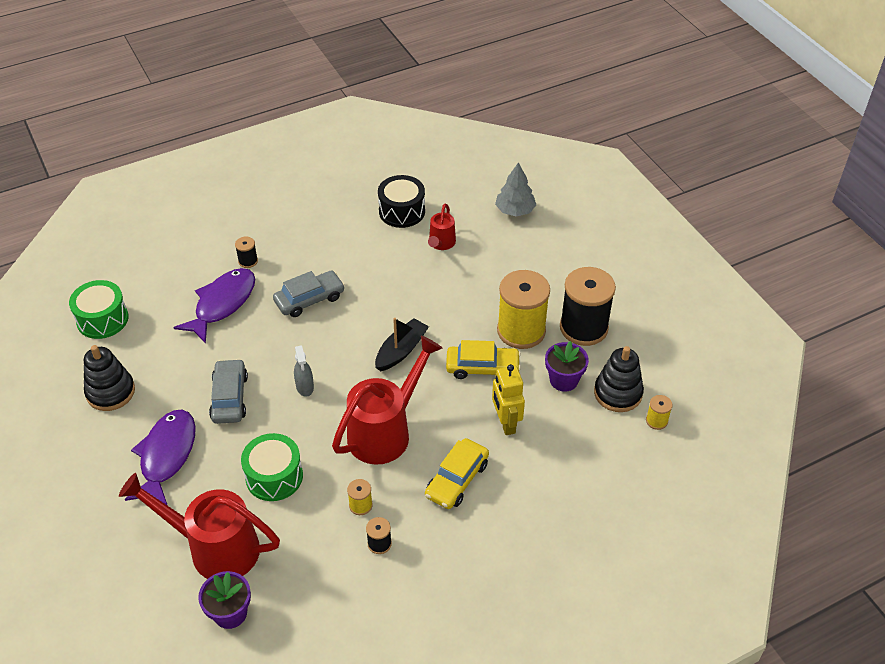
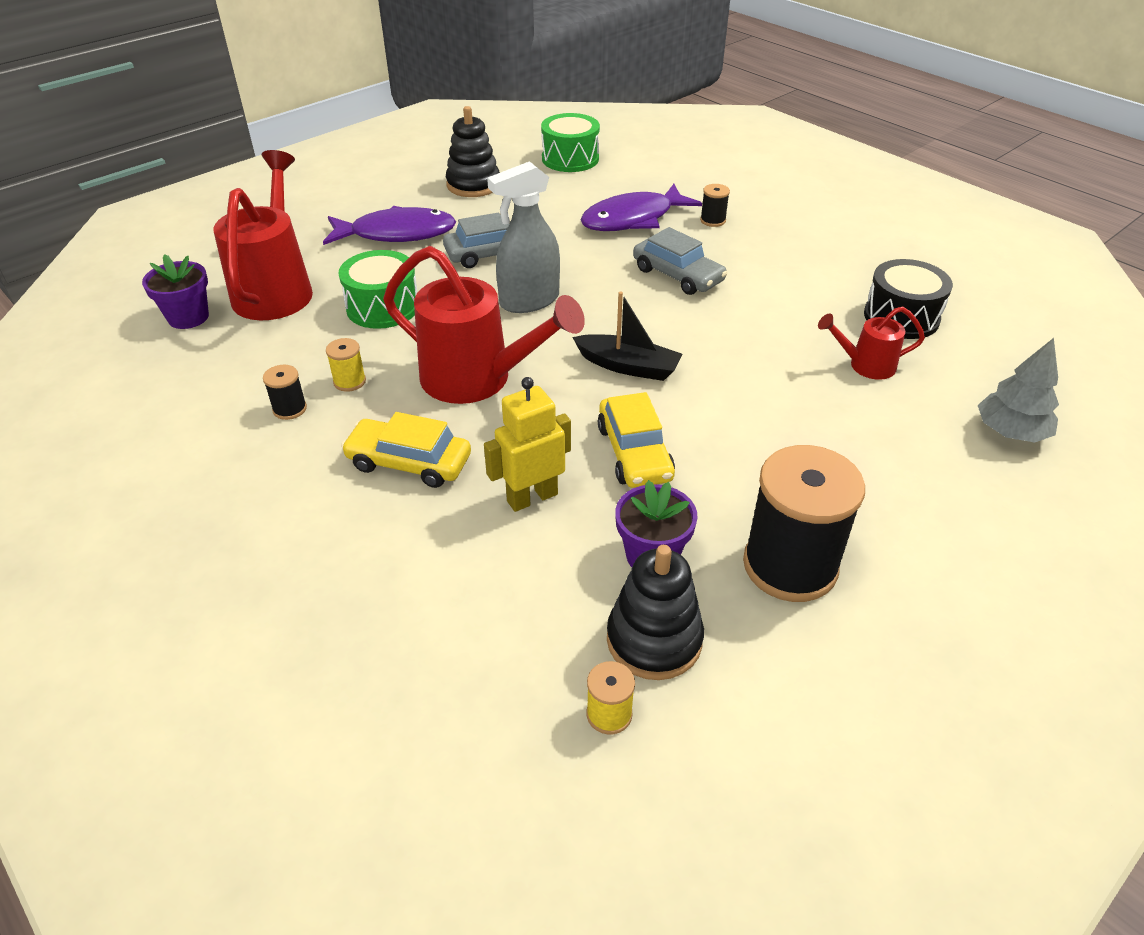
camera: 75 degrees right, 5 degrees down
purple fish [173,268,255,344] -> purple fish turned 135 degrees clockwise [581,184,702,231]
grey spray bottle [294,345,314,397] -> grey spray bottle [487,161,560,313], size x1.79
yellow spool [497,270,550,349] -> none

